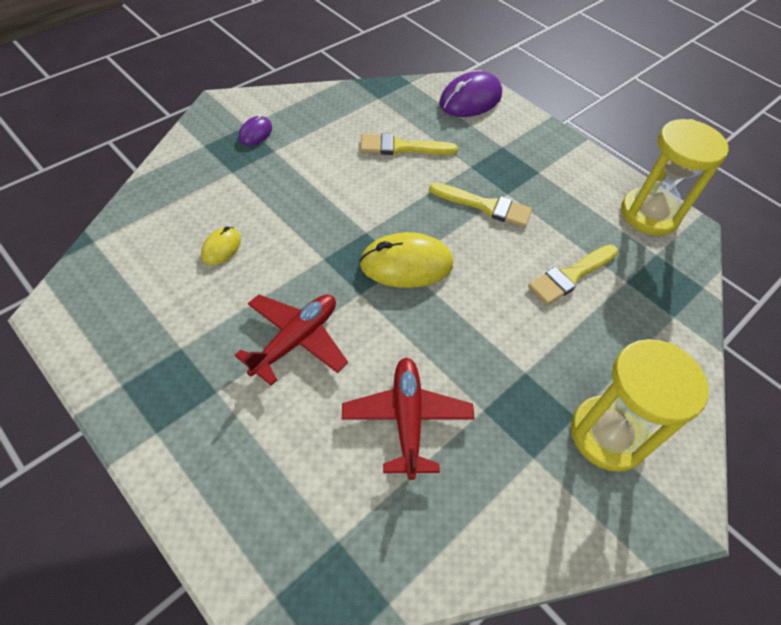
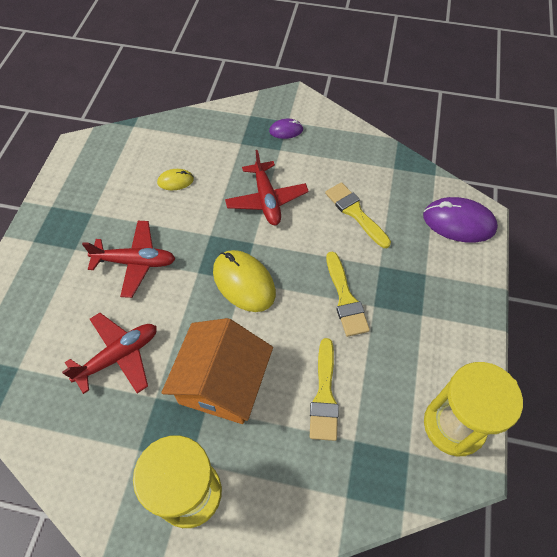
camera: 60 degrees right, 5 degrees up
yellow brush [528,244,618,305] -> yellow brush turned 105 degrees counterclockwise [310,338,339,441]
none -> orange house [161,318,273,424]
none -> red plane [225,150,309,225]

